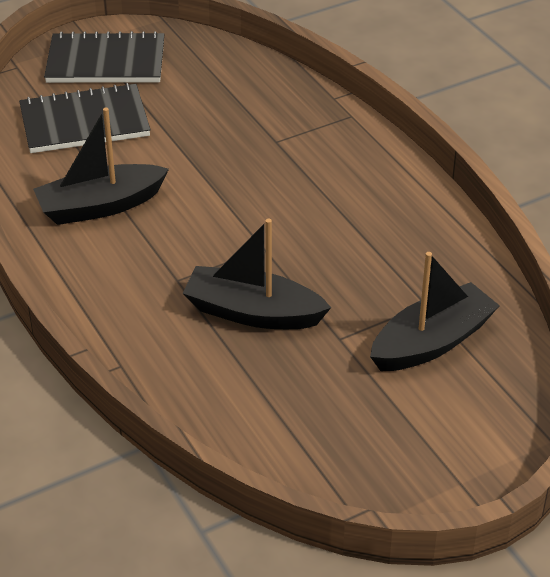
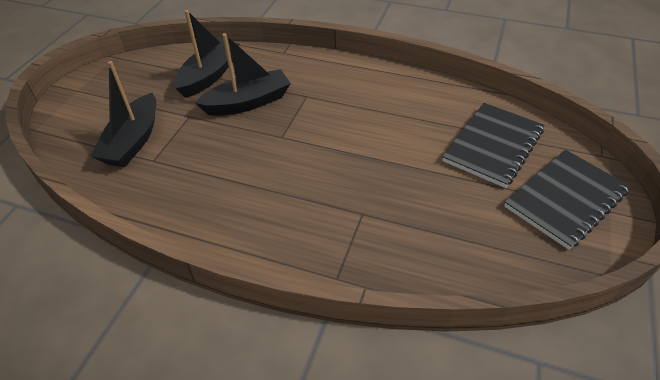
camera: 140 degrees right, 5 degrees up
black boat [33,108,169,225] -> black boat moved to [175,10,239,98]

